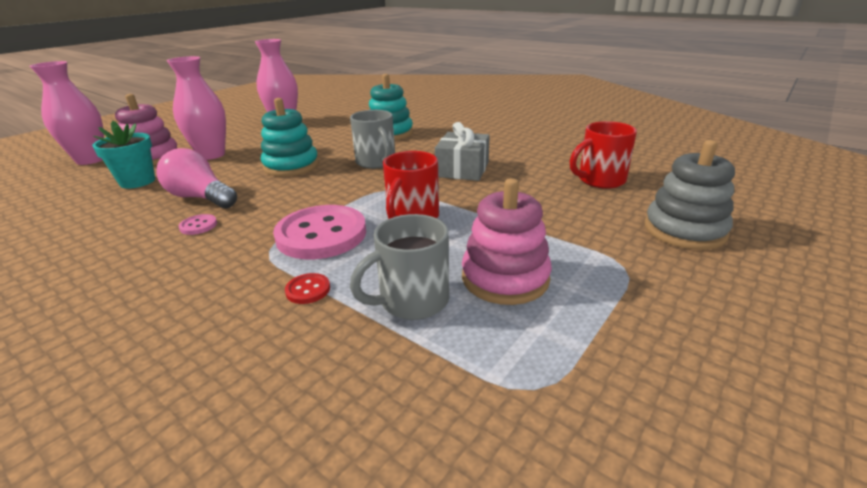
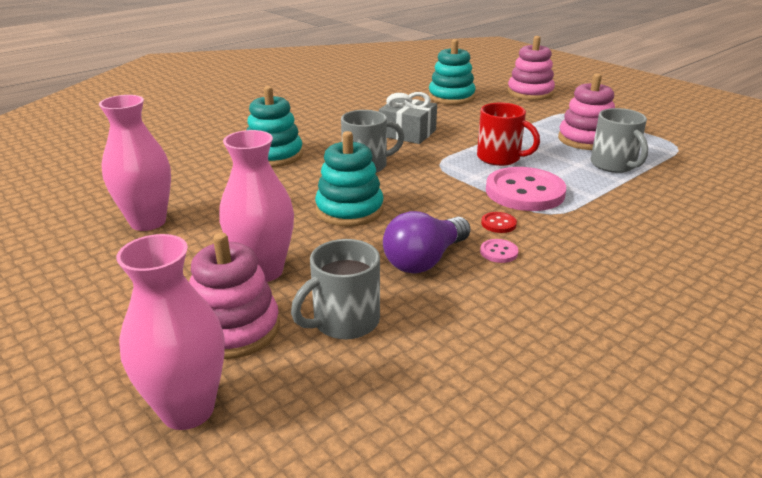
camera: 80 degrees left, 0 degrees up
turquoise flower pot [92,121,155,189] -> grey mug [291,239,380,340]
pink light bulb [156,148,237,208] -> purple light bulb [383,211,470,274]
red button [285,273,330,304] -> red button moved to [481,212,517,233]
red mug [570,121,637,189] -> turquoise stacking toy [429,39,476,105]
grey stacking toy [645,140,735,250] -> pink stacking toy [507,36,555,100]

